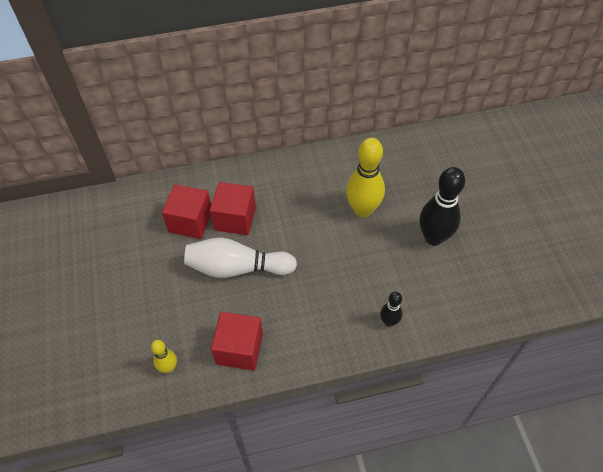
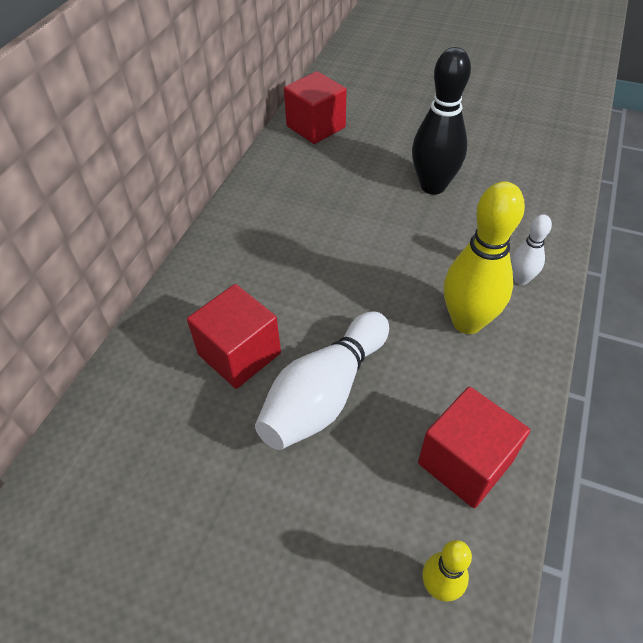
camera: 55 degrees left, 5 degrees down
red cube [162,184,211,239] -> red cube moved to [284,71,346,144]
yellow bowling pin [346,138,385,217] -> yellow bowling pin moved to [444,181,525,334]
black bowling pin [380,292,403,327] -> white bowling pin [511,214,552,285]

